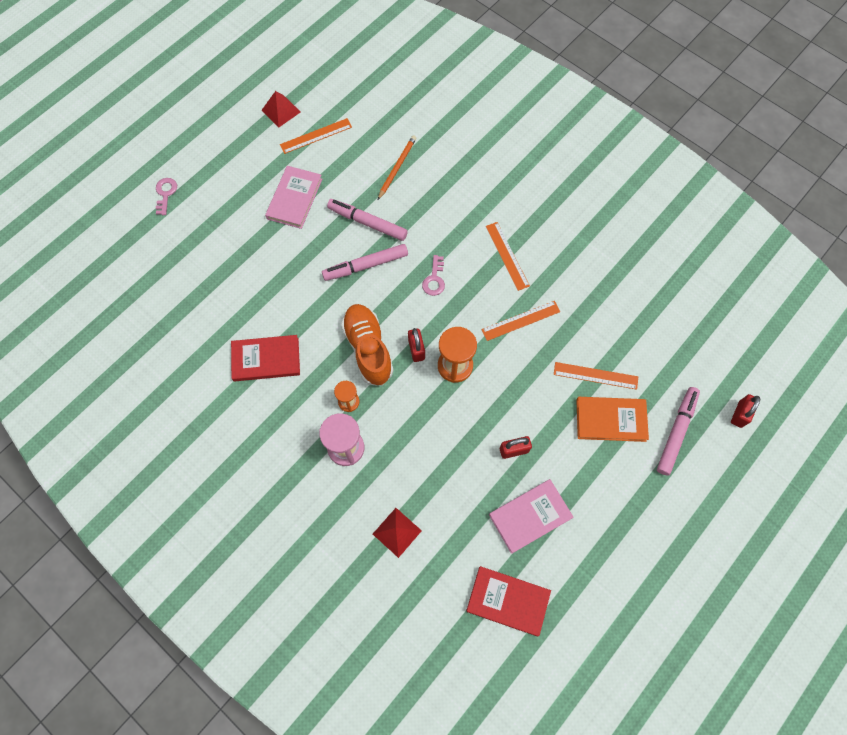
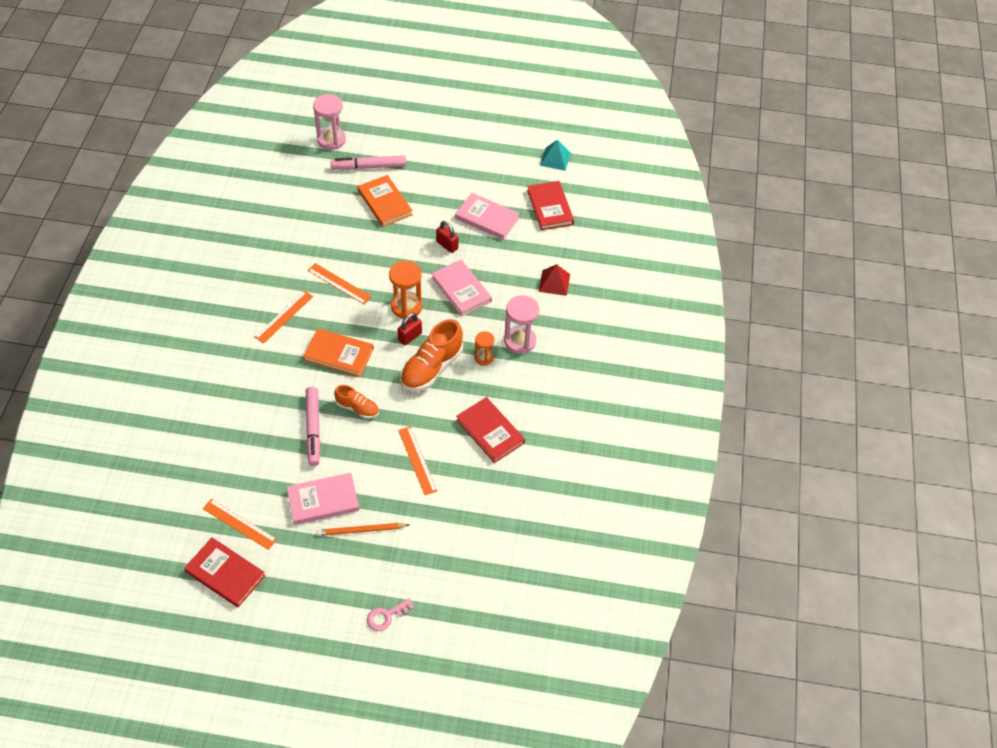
camera: 125 degrees left, 15 degrees down
red pyramid [261,91,300,128] -> red book [184,537,265,607]
pink marker [322,244,408,281] -> orange shoe [334,385,379,419]
orange pencil [378,135,416,200] -> orange pencil moved to [317,523,409,536]
pink key [422,255,445,296] -> orange book [303,328,374,377]
orange ruler [554,362,638,390] -> orange ruler moved to [398,426,437,495]
red padlock [731,394,760,428] -> pink hourglass [313,94,346,150]
none -> pink book [431,260,492,317]
none -> turquoise pyramid [540,140,570,171]

